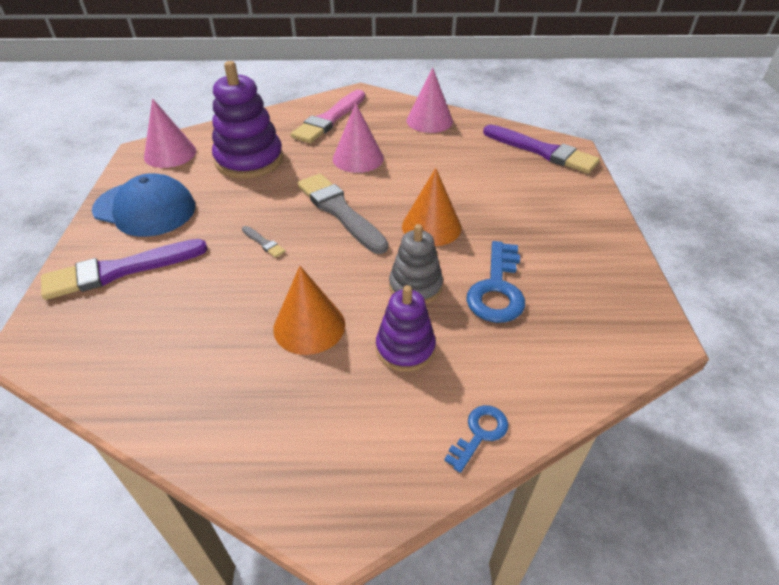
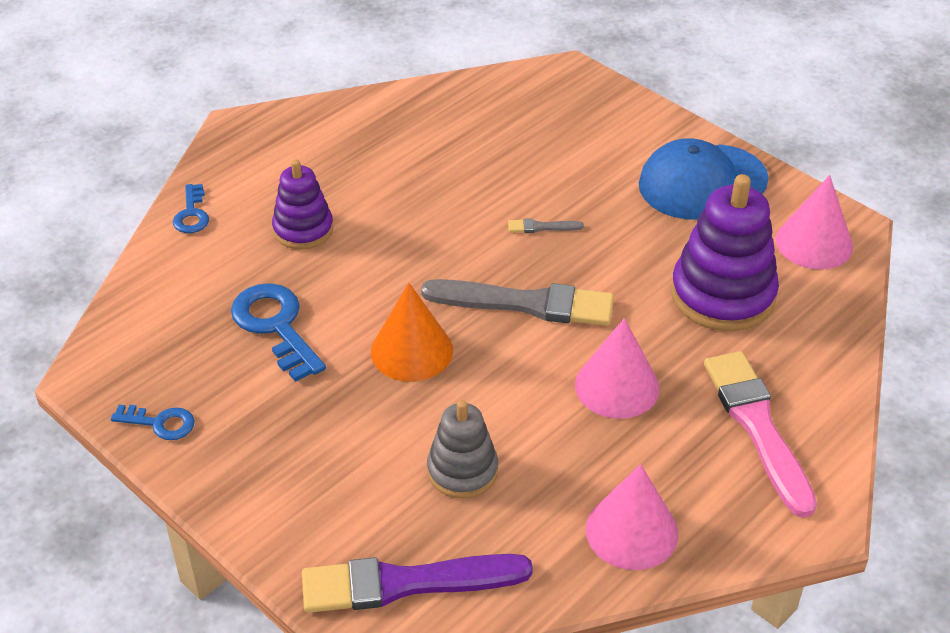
camera: 135 degrees right, 0 degrees up
purple brush [41,239,208,300] -> none
orange cone [273,266,345,355] -> none
grey stacking toy [389,224,443,304] -> grey stacking toy moved to [427,400,498,499]
none -> blue key [111,405,195,440]

